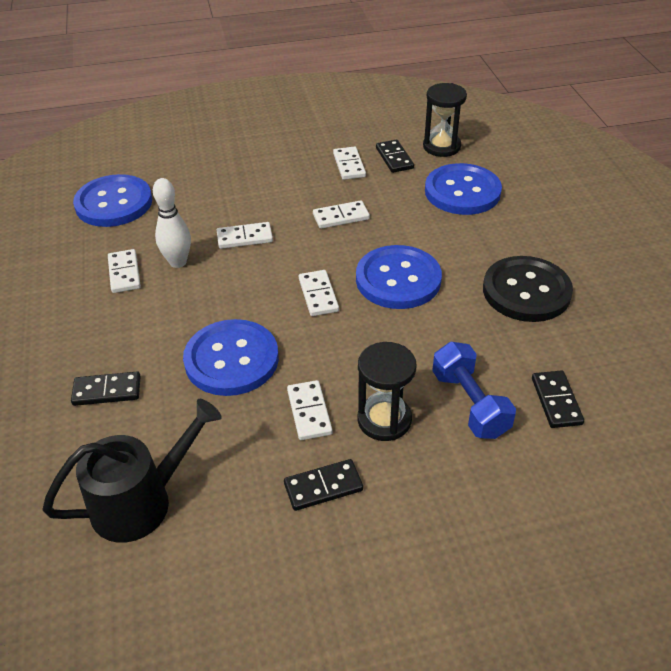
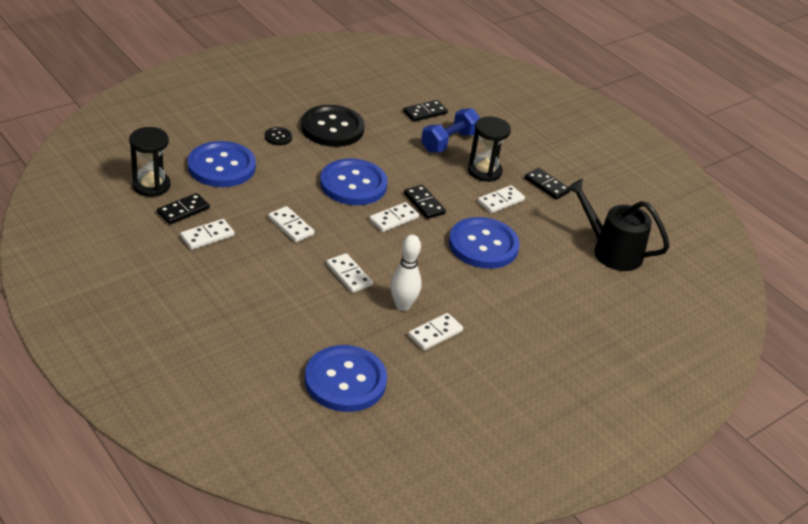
camera: 120 degrees left, 5 degrees down
black domino [71,372,141,406] -> black domino moved to [404,185,446,219]
none -> black button [265,127,292,145]

